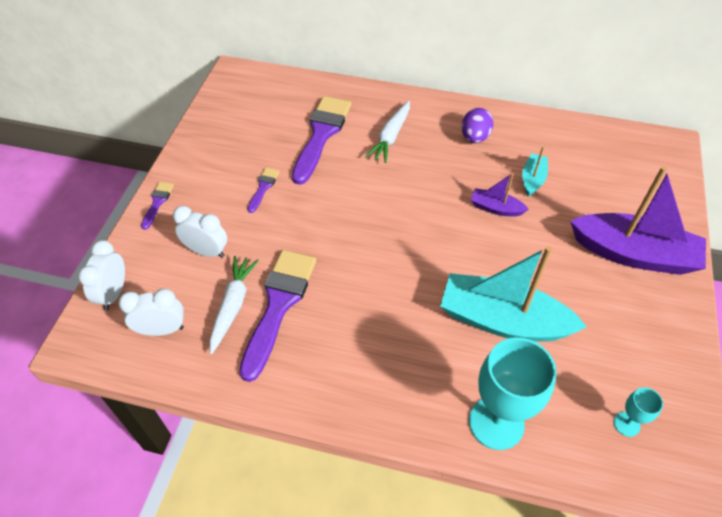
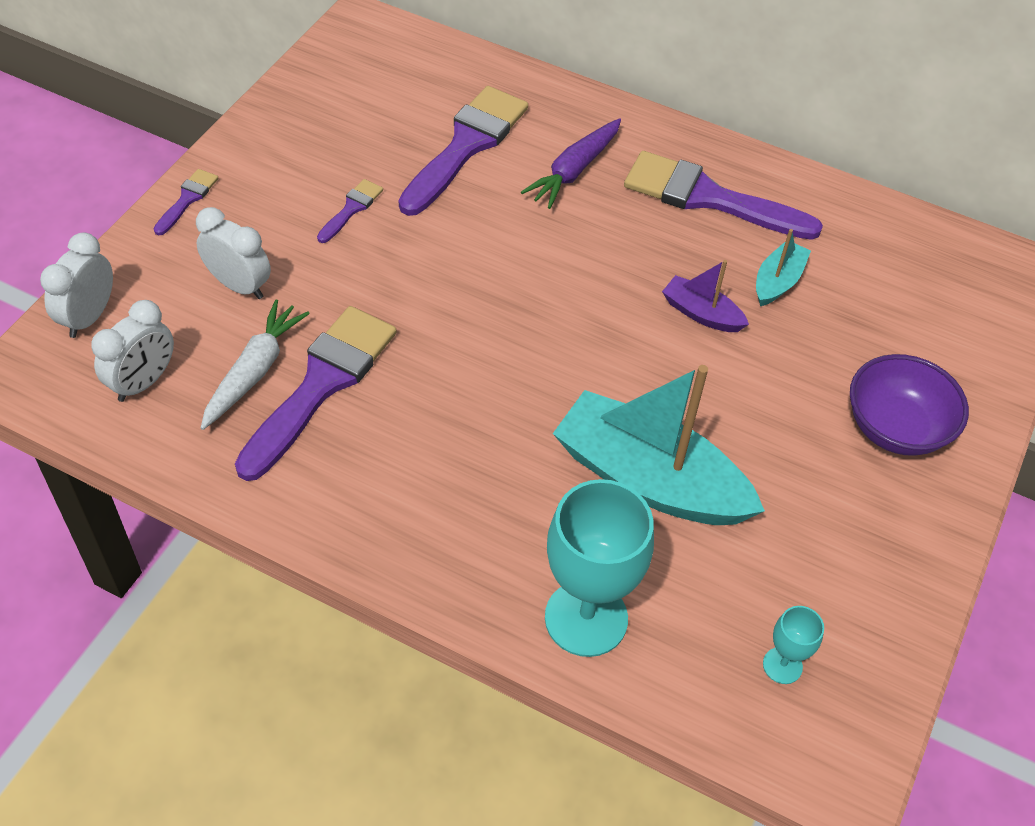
camera: 10 degrees right, 0 degrees up
white clock [119,289,184,336] -> white clock turned 120 degrees clockwise [91,300,174,402]
white carrot [365,101,410,163] -> purple carrot [521,118,621,209]
purple egg [462,108,494,143] -> purple brush [624,151,823,240]
purple boat [570,166,706,275] -> purple bowl [850,354,969,456]

